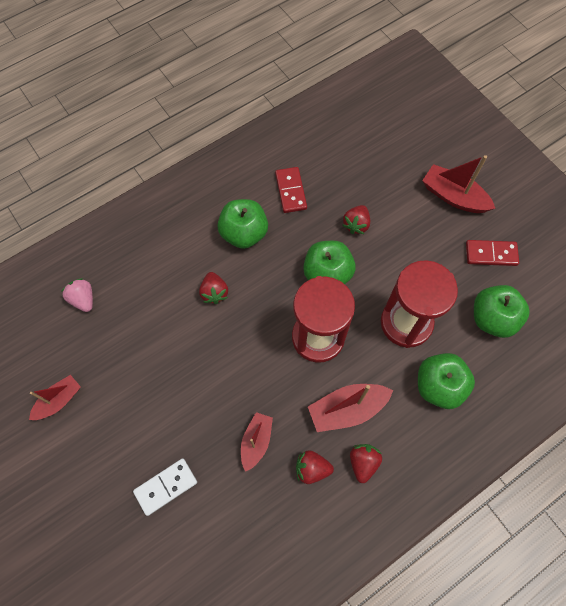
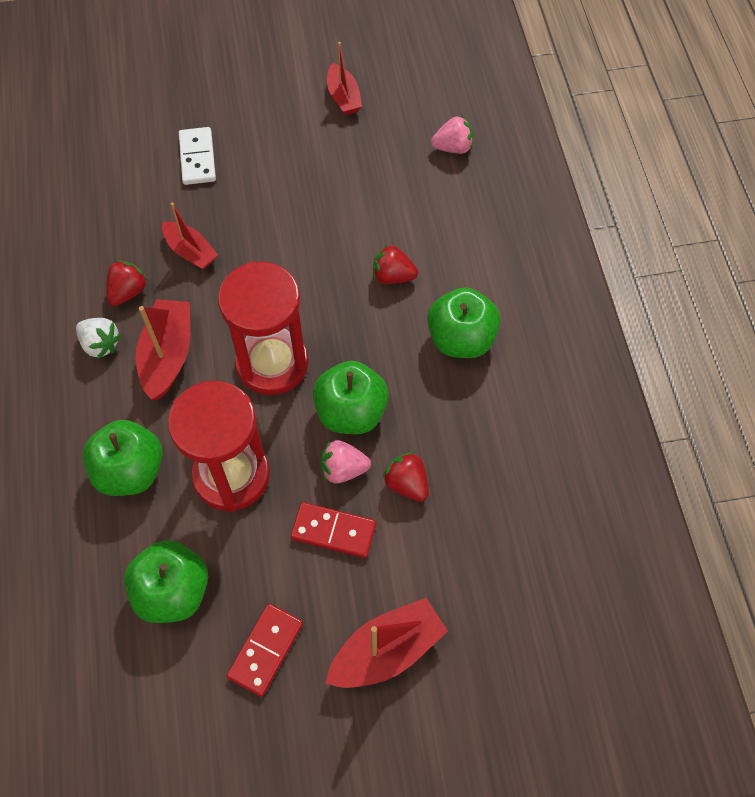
camera: 115 degrees right, 5 degrees down
red domino [275,167,307,213] -> red domino moved to [291,502,376,558]
red strawberry [350,444,382,483] -> white strawberry [76,318,121,359]
none -> pink strawberry [320,440,371,484]

